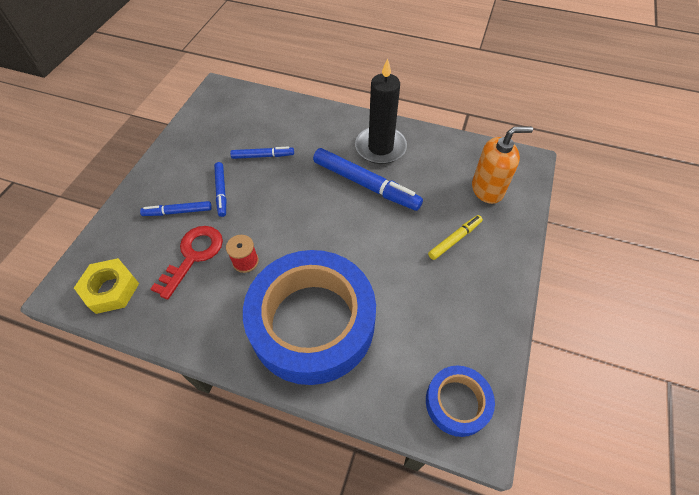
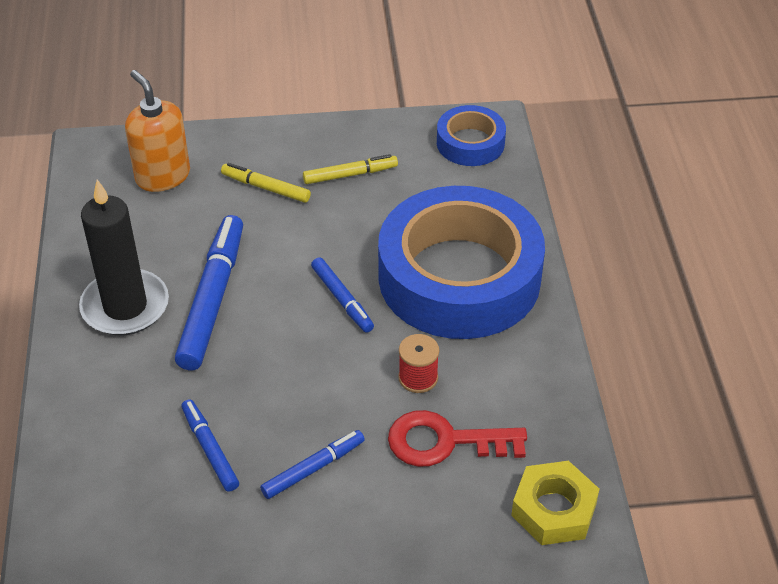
camera: 115 degrees left, 10 degrees down
blue marker [140,201,212,216] -> blue marker moved to [311,257,374,333]
none -> yellow marker [303,154,398,184]

